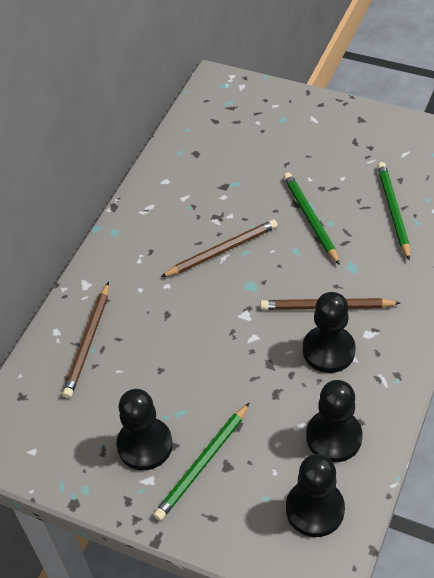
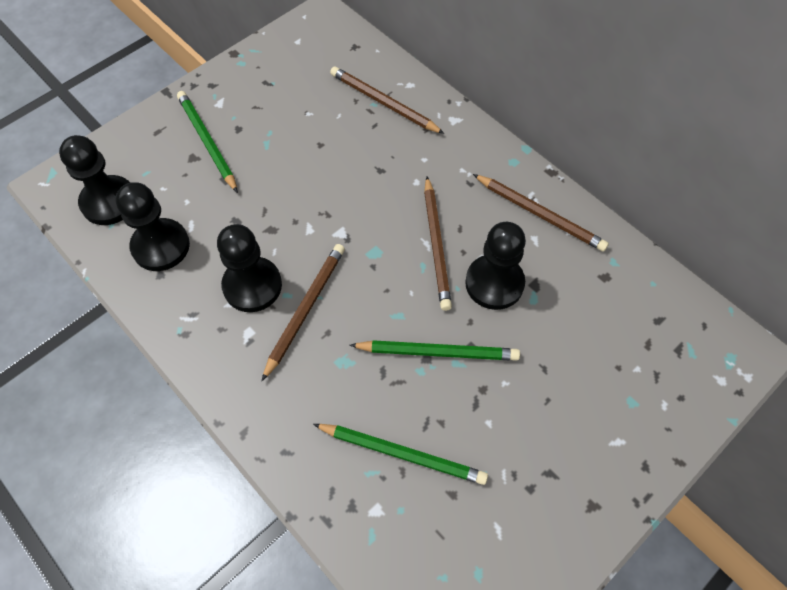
camera: 110 degrees right, 10 degrees up
black pawn [116,389,173,470] -> black pawn moved to [465,222,526,310]
none -> brown pencil [473,174,609,252]

